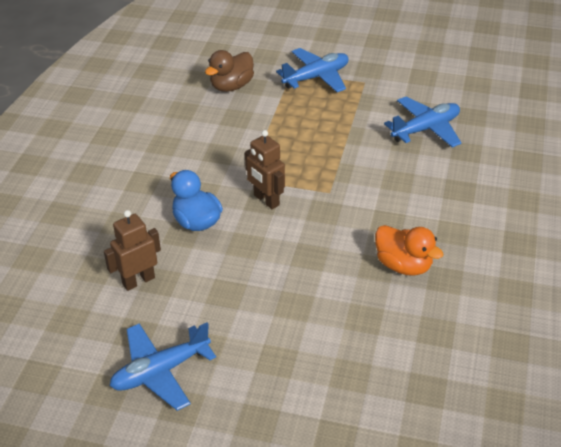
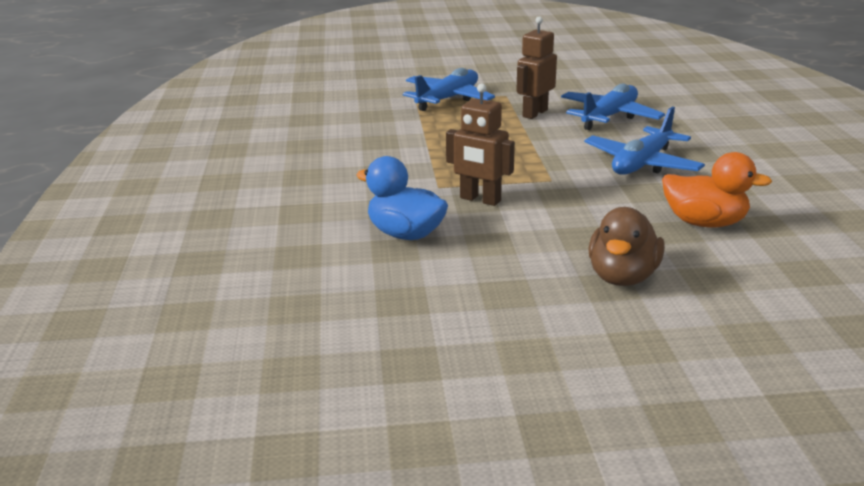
camera: 20 degrees left, 15 degrees down
brown robot [104,210,161,291] -> brown robot moved to [516,16,557,119]
blue plane [110,323,216,411] -> blue plane moved to [584,107,705,175]
brown duck [205,50,254,92] -> brown duck moved to [588,207,665,286]

